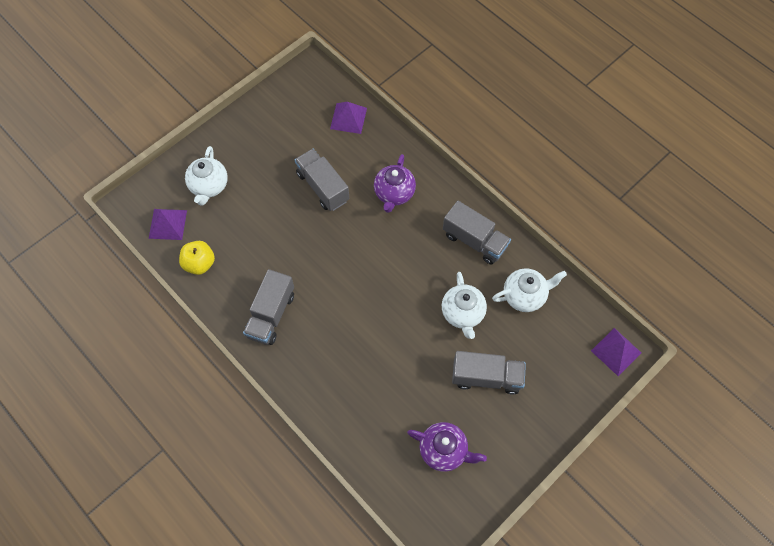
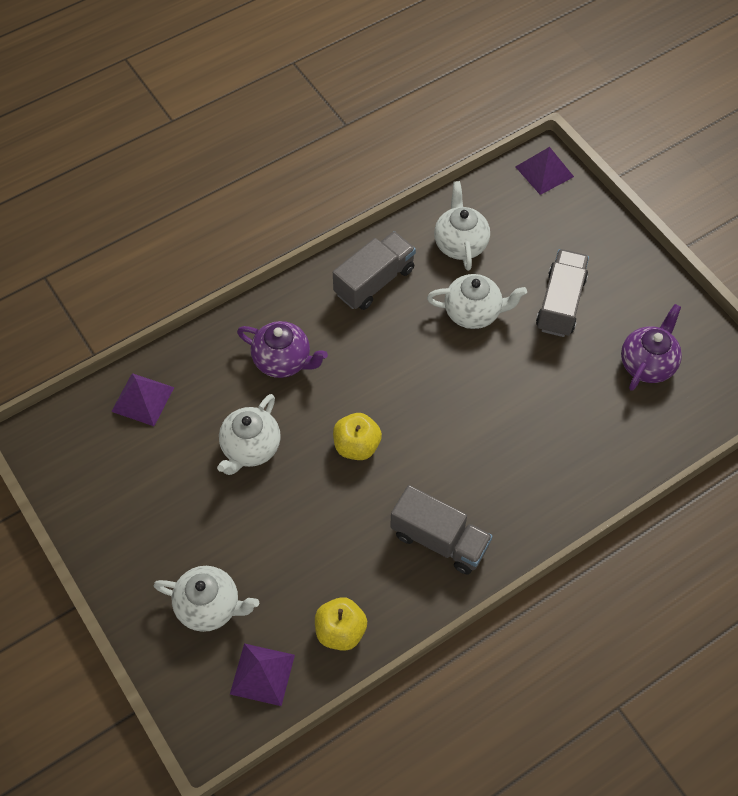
camera: 80 degrees left, 5 degrees down
grey truck [295,149,349,211] -> white teapot [217,394,281,475]
none -> yellow apple [333,413,382,460]

